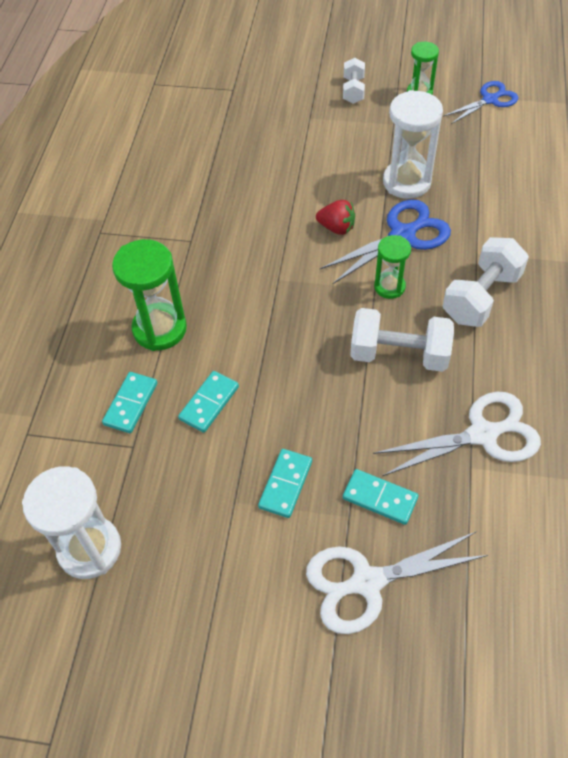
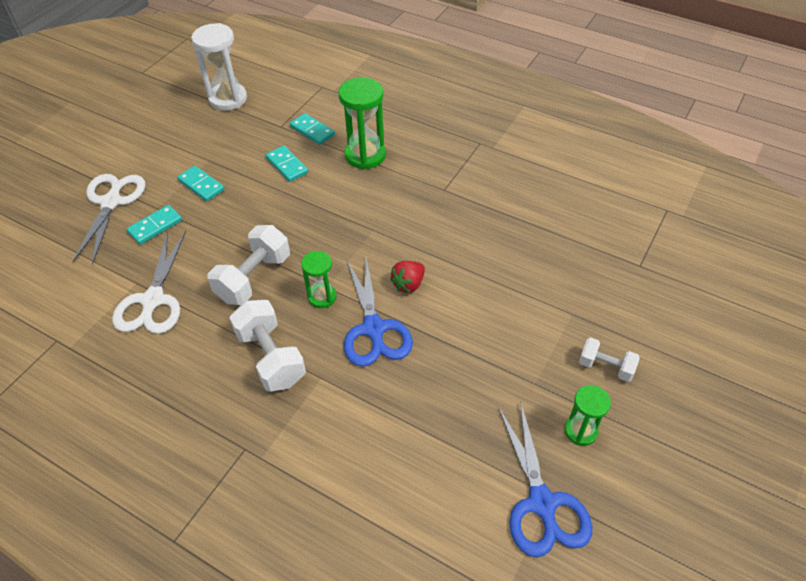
camera: 110 degrees right, 5 degrees down
white hourglass [383,90,443,199] -> none
blue scissors [443,81,518,124] -> blue scissors [498,401,592,557], size x1.51

